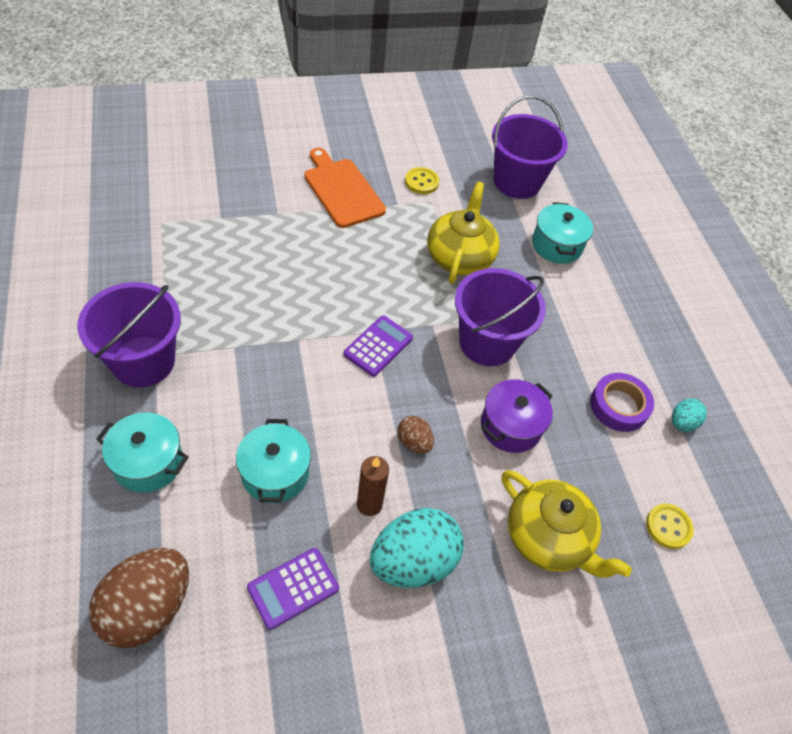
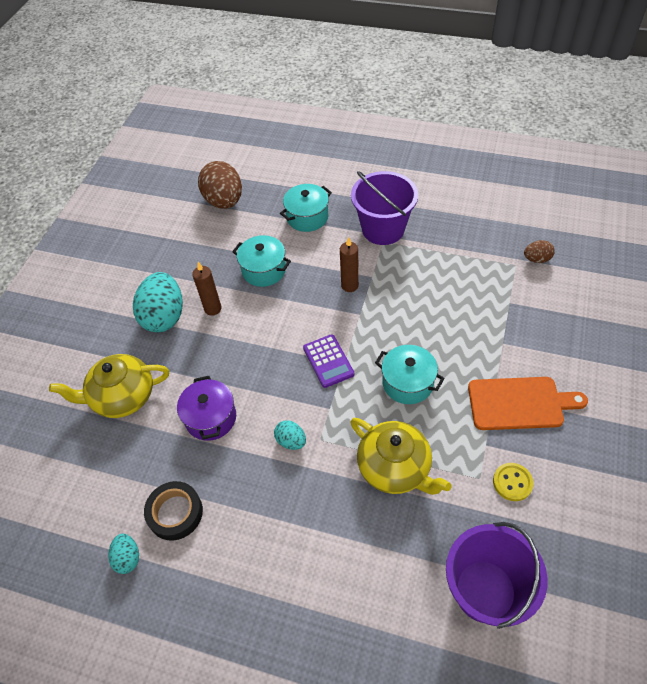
camera: 130 degrees right, 0 degrees up
purple calculator [247,548,339,630] -> none
brown egg [397,416,434,454] -> brown egg moved to [524,240,555,263]
purple bucket [455,268,546,366] -> turquoise egg [274,420,306,450]
turquoise pot [532,202,593,264] -> turquoise pot moved to [375,345,445,404]
purple tape [590,373,654,432] -> black tape [144,481,203,541]
yellow button [646,504,694,549] -> none
none -> brown candle [340,237,359,292]

